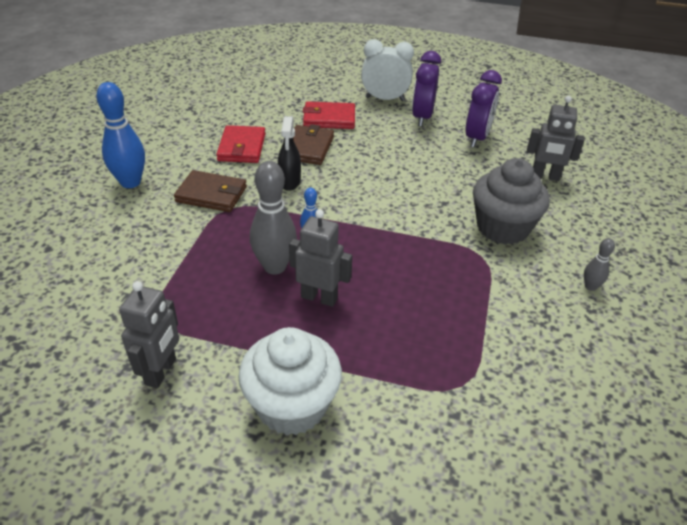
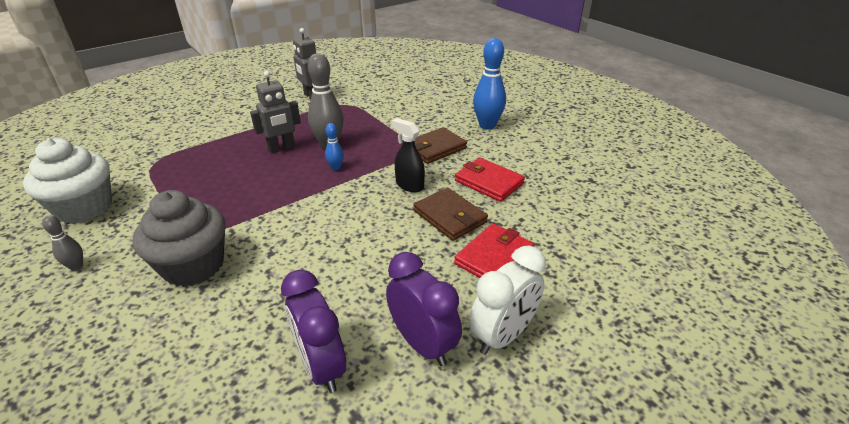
camera: 130 degrees right, 5 degrees down
white cupcake [238,327,342,435] -> white cupcake moved to [23,138,112,224]
grey robot [527,96,585,181] -> none

